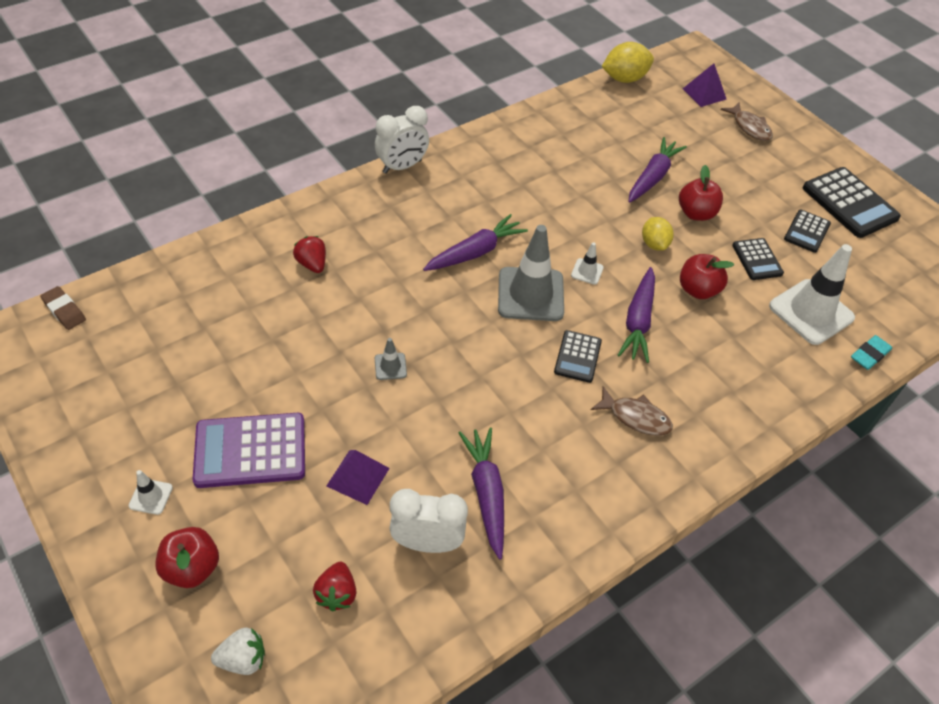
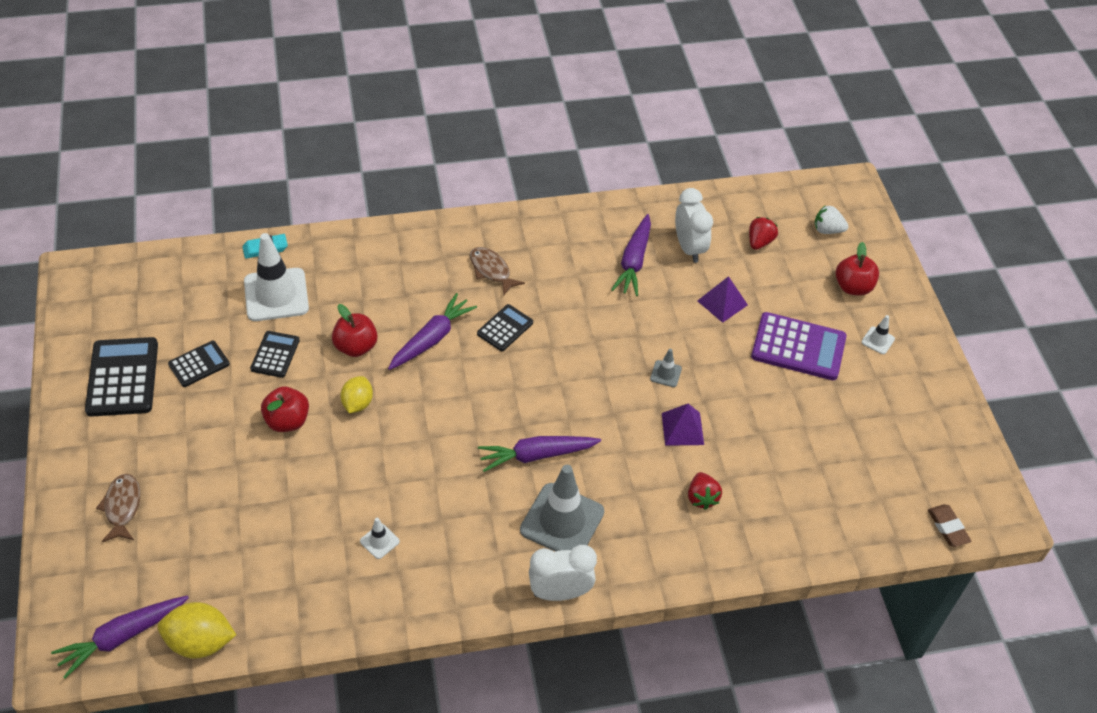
camera: 155 degrees left, 0 degrees up
white clock [389,489,468,553] -> white clock turned 135 degrees counterclockwise [675,188,713,263]
grey traffic cone [498,225,564,321] -> grey traffic cone moved to [520,465,604,551]
white traffic cone [571,242,604,285] -> white traffic cone moved to [360,518,400,559]
purple carrot [628,137,687,203] -> purple carrot moved to [51,596,189,678]
purple pyramid [683,64,727,107] -> purple pyramid moved to [662,404,704,446]

